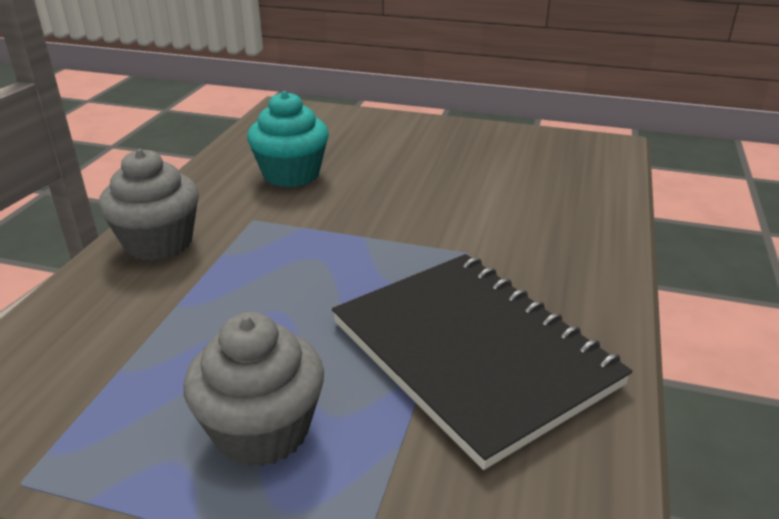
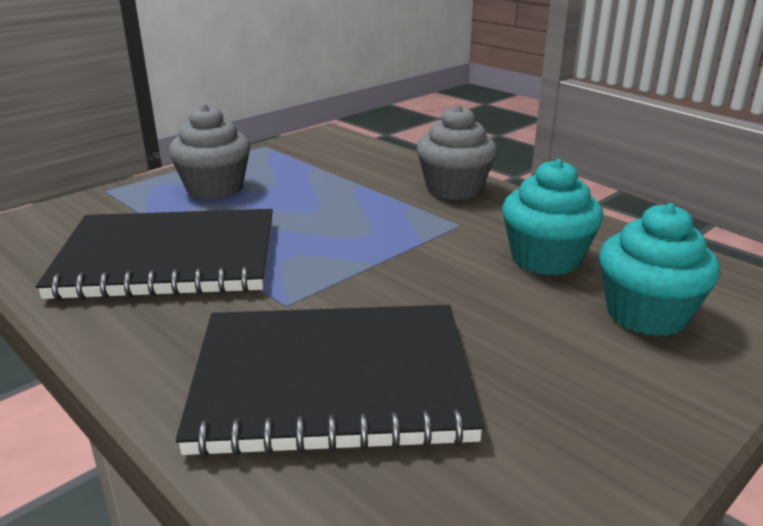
camera: 120 degrees right, 5 degrees down
none -> black notebook [176,305,485,458]
none -> turquoise cupcake [599,203,720,336]

